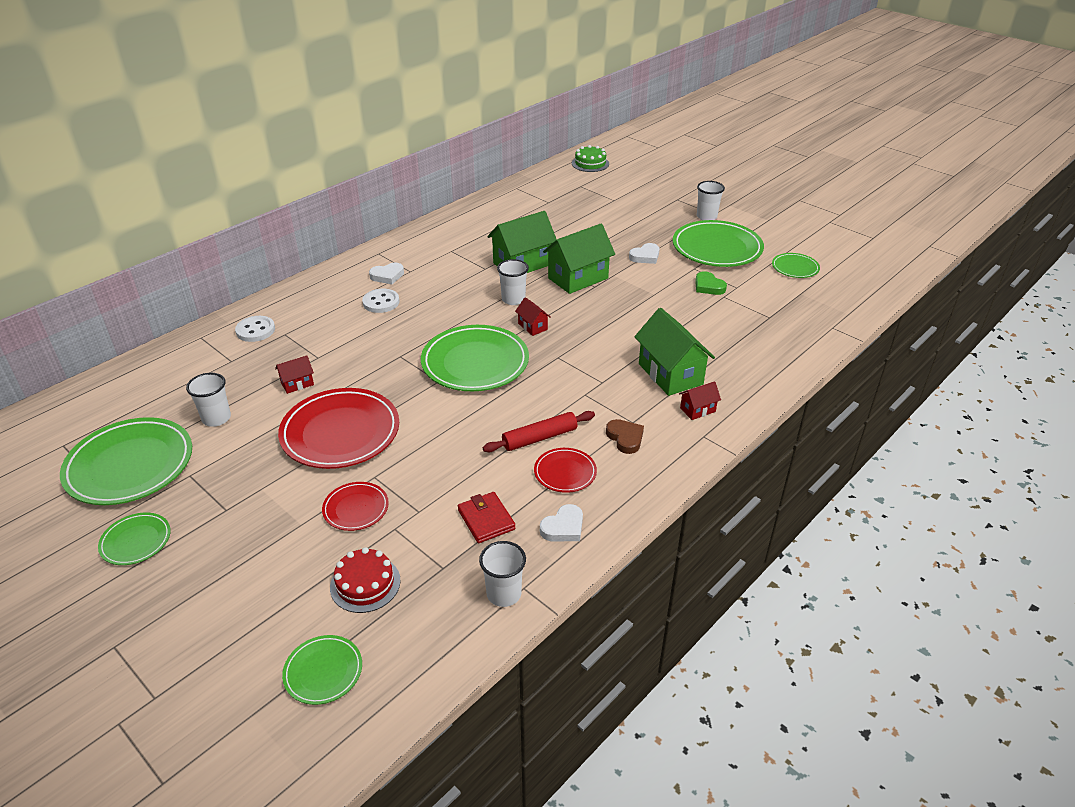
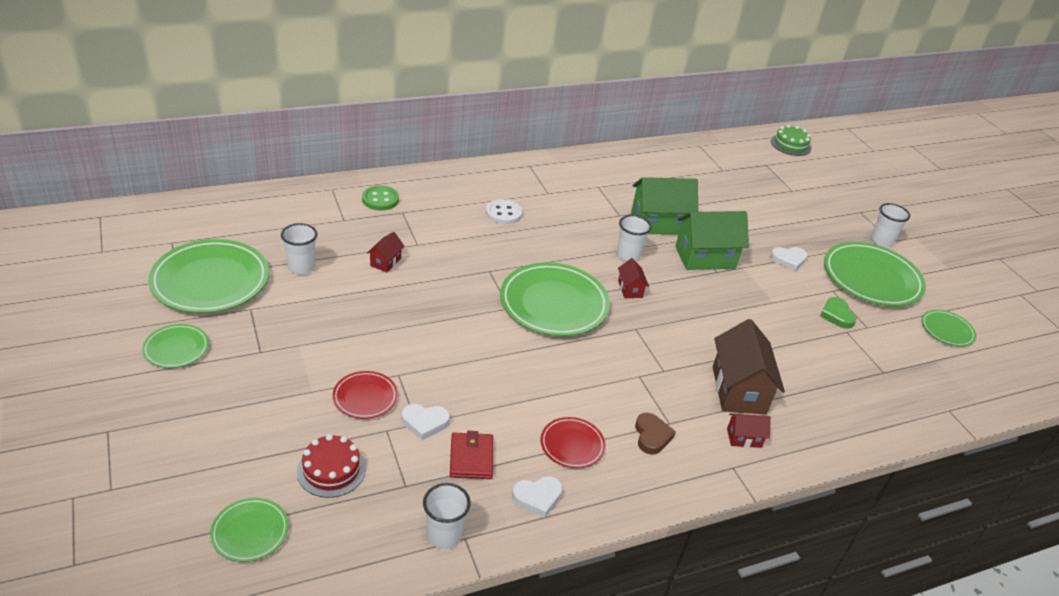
camera: 20 degrees right, 0 degrees up
white button [235,316,275,342] -> green button [362,185,399,211]
red house [275,355,314,394] -> red house turned 60 degrees counterclockwise [367,232,404,272]
red plate [278,388,399,469] -> none
white heart [369,262,404,284] -> white heart moved to [402,404,450,440]
red rolling pin [483,411,595,452] -> none
green house [634,308,715,396] -> brown house [713,319,785,415]

